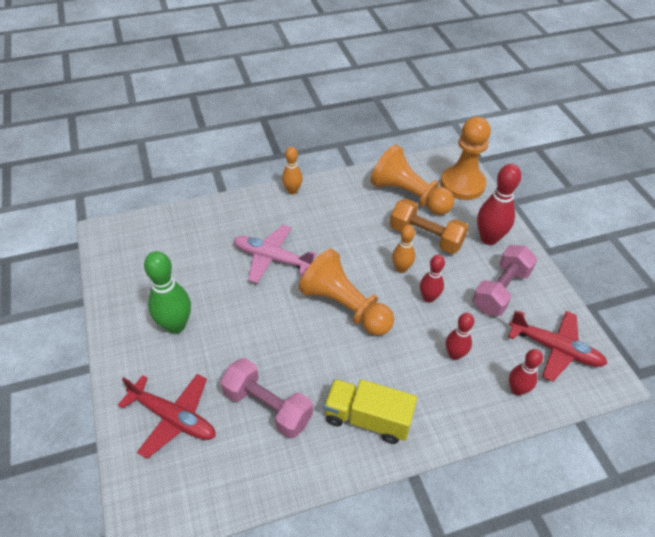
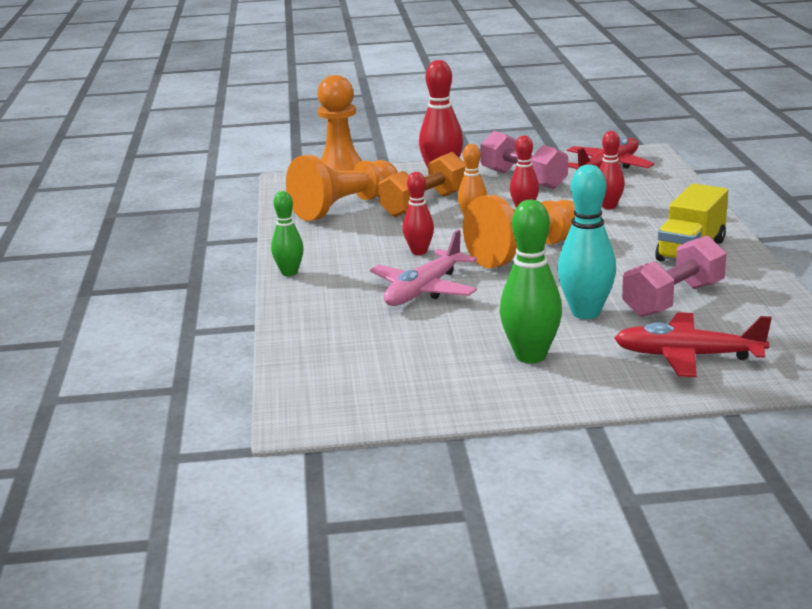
camera: 75 degrees left, 25 degrees down
red plane [118,374,216,459] -> red plane turned 120 degrees counterclockwise [614,312,772,377]
orange bowling pin [282,147,303,194] -> green bowling pin [271,191,304,276]
red bowling pin [509,349,543,396] -> red bowling pin moved to [403,172,434,255]
none -> turquoise bowling pin [557,164,616,319]

